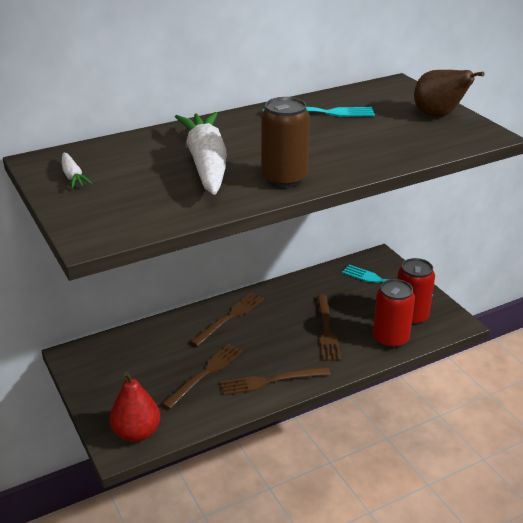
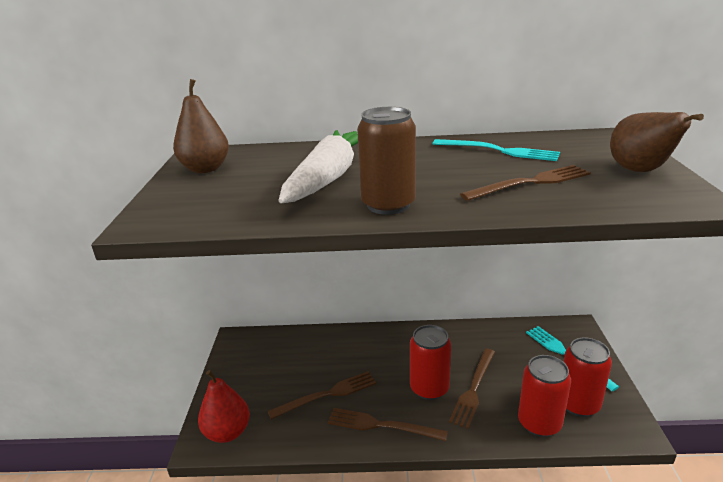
camera: 30 degrees right, 5 degrees down
white carrot [62,153,92,188] -> brown pear [173,79,229,173]
brown fork [190,292,264,347] -> brown fork moved to [460,165,591,201]
none -> red can [410,325,451,400]

